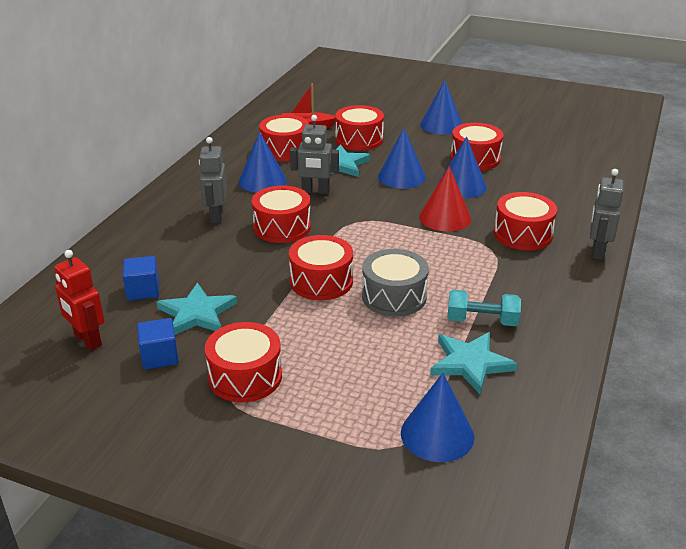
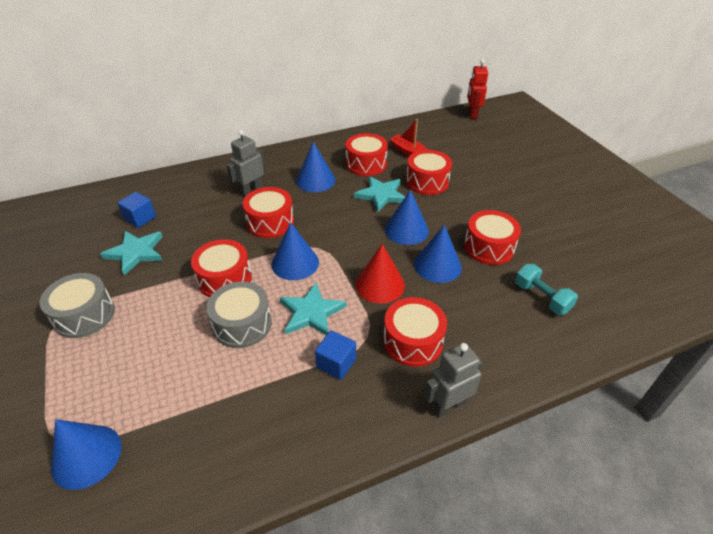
camera: 45 degrees right, 10 degrees up
red robot [54,250,105,350] -> red robot moved to [467,59,488,119]
blue cube [137,318,179,369] -> blue cube moved to [315,330,356,380]
red drum [205,322,282,402] -> grey drum [40,273,115,338]
grey robot [290,115,339,194] -> none
blue cone [420,80,462,134] -> blue cone moved to [272,222,319,280]
turquoise star [430,332,518,394] -> turquoise star moved to [280,282,347,335]
turquoise dumbbell [448,290,521,326] -> turquoise dumbbell moved to [515,264,578,315]

